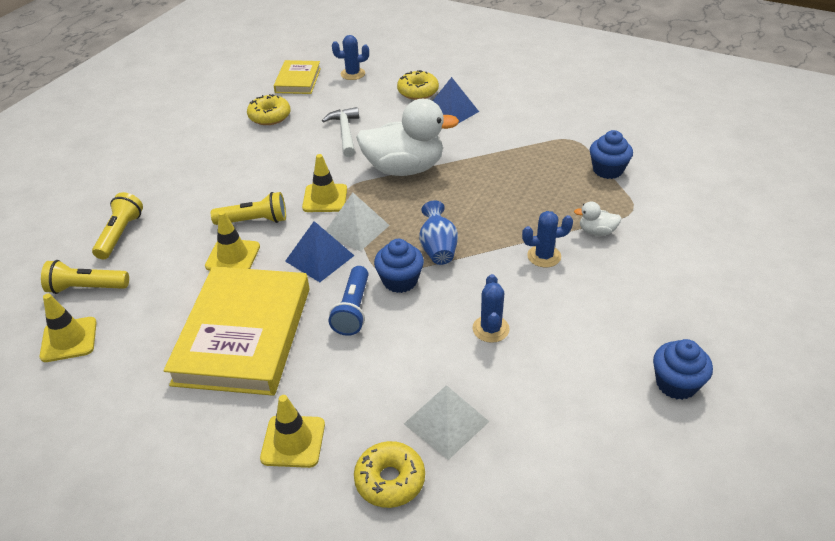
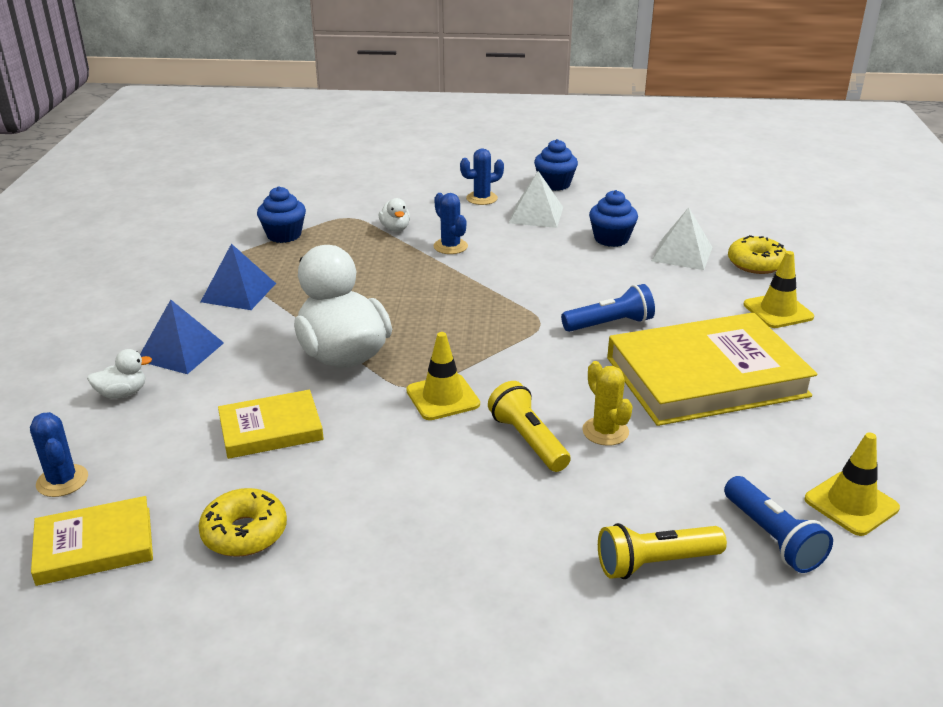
camera: 115 degrees left, 10 degrees down
yellow flashlight [41,260,129,294] -> blue flashlight [724,476,833,573]
yellow traffic cone [205,211,260,271] -> yellow cactus [582,361,633,446]
blue pyramid [285,221,355,282] -> blue pyramid moved to [201,244,276,310]
white hammer [322,107,359,157] -> yellow book [218,390,324,459]
white pyramid [326,193,390,252] -> white pyramid moved to [509,171,563,228]
blue cupcake [374,239,424,293] -> blue cupcake moved to [589,190,638,247]
yellow donut [397,70,439,100] -> white duck [87,349,152,399]
blue vase [419,200,458,265] -> none
blue cactus [473,274,510,343] -> blue cactus moved to [460,149,504,205]

